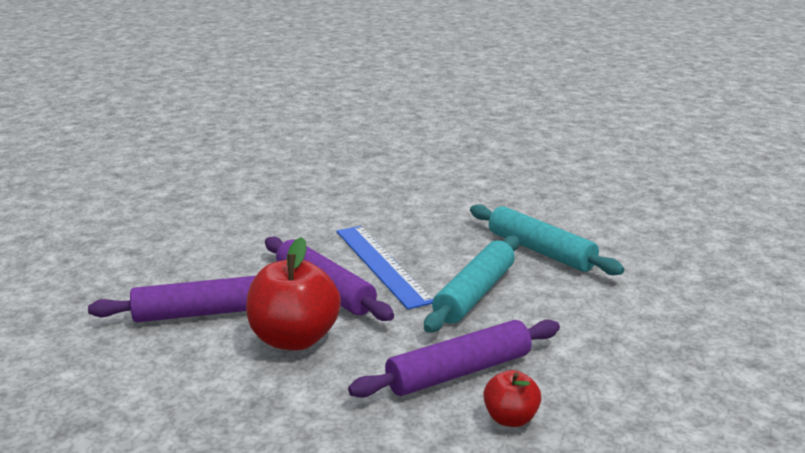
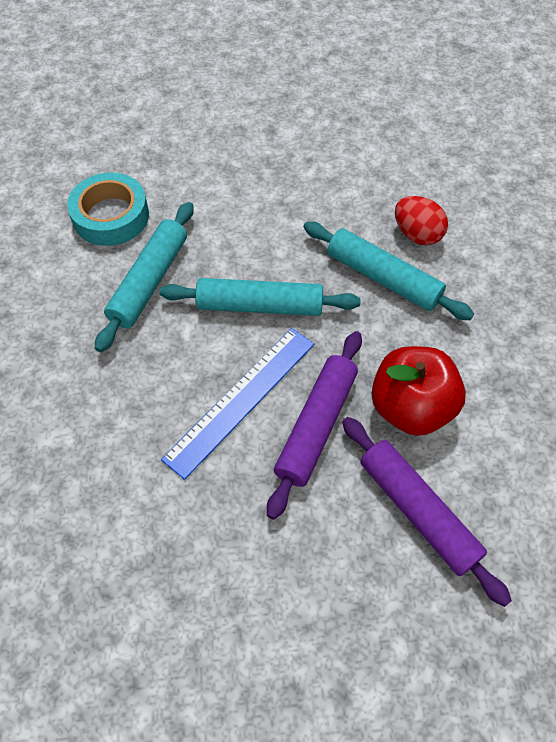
camera: 115 degrees left, 35 degrees up
purple rolling pin [348,320,560,398] -> turquoise rolling pin [303,221,474,320]
red apple [483,370,541,427] -> red egg [395,196,448,245]
none -> turquoise tape [67,172,149,246]

